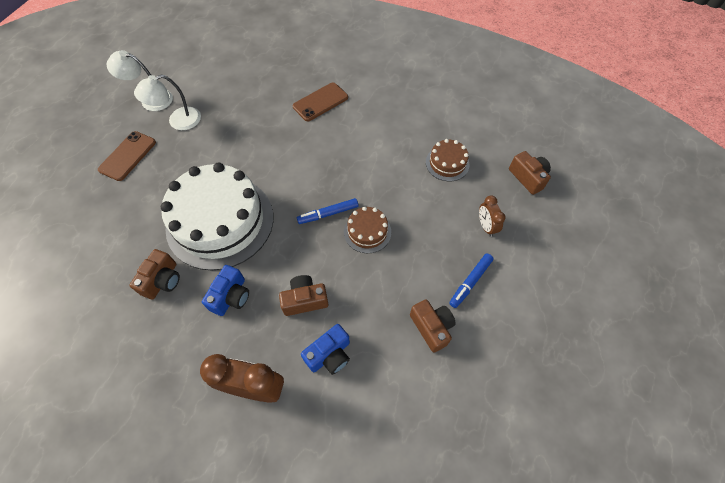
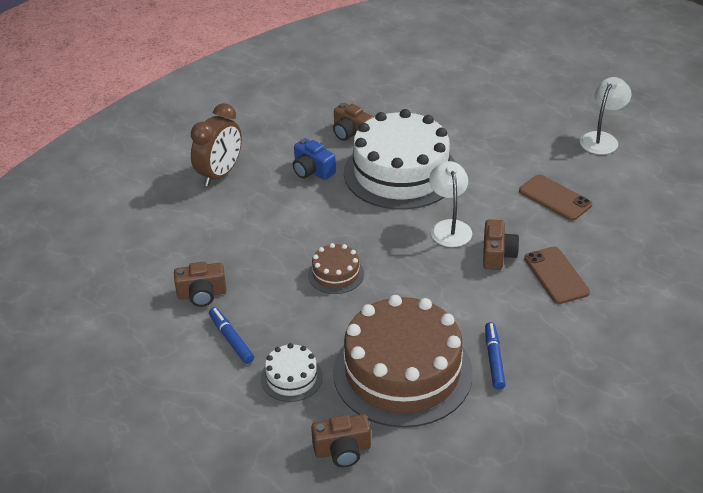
camera: 110 degrees right, 20 degrees down
brown phone [98,131,156,181] -> brown phone moved to [519,174,592,221]
white lamp [134,75,201,130] -> white lamp moved to [429,161,472,247]
brown camera [279,275,328,316] -> brown camera moved to [483,219,520,270]
blue marker [297,198,358,224] -> blue marker moved to [485,322,506,390]
blue camera [301,324,350,375] -> none
brown cake [426,139,470,181] -> brown cake [333,295,473,428], size x2.26
brown clock [479,195,505,237] -> white cake [261,343,323,402]

